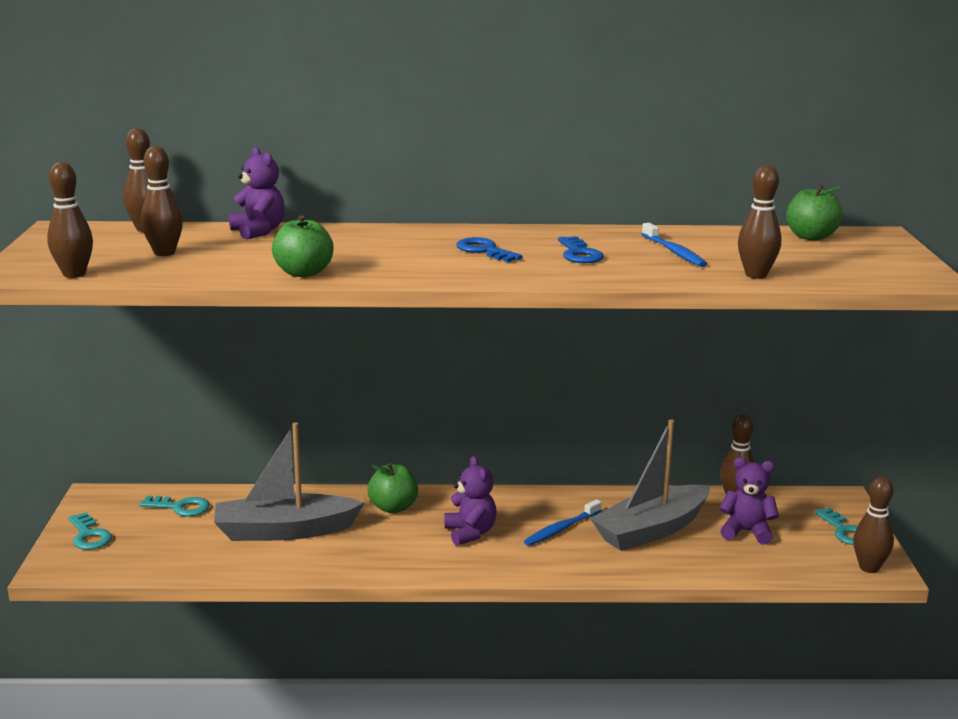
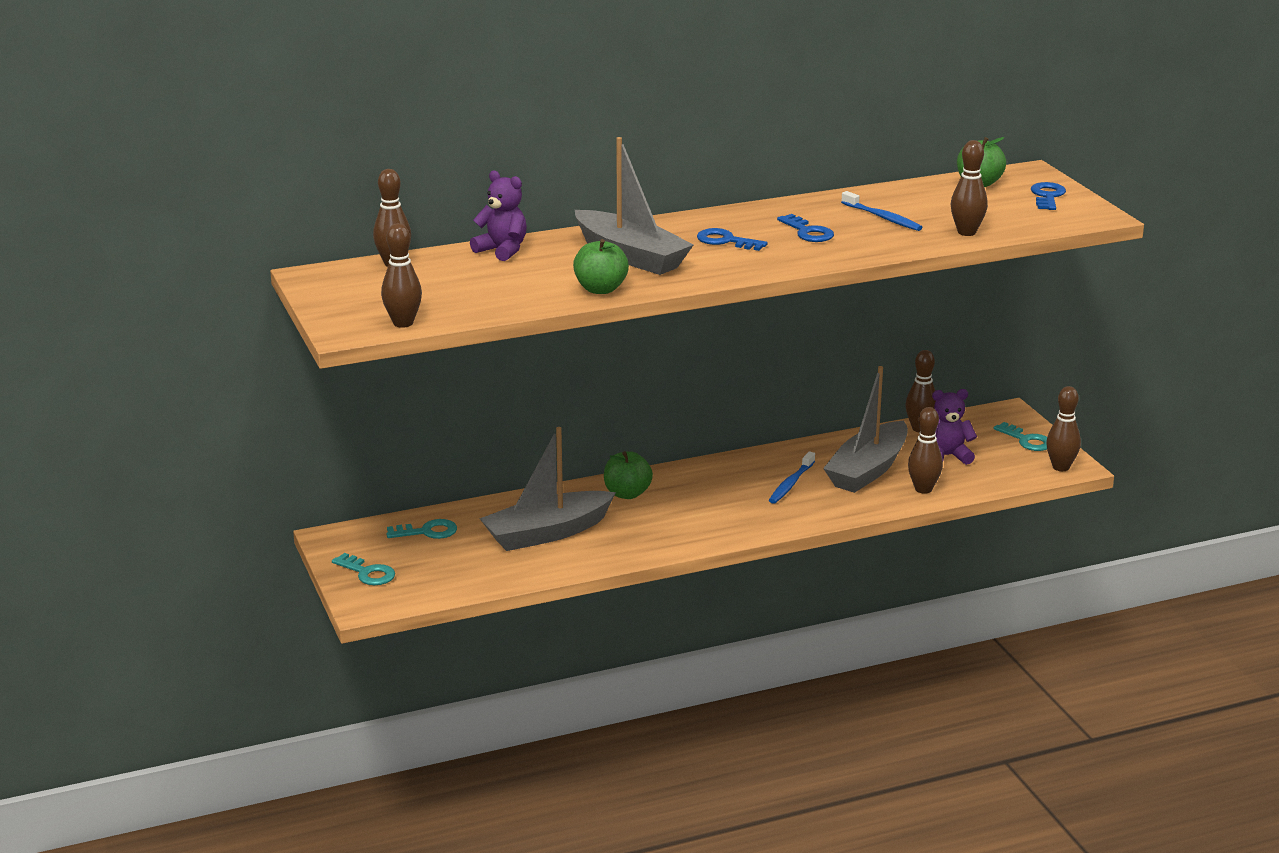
camera: 20 degrees left, 5 degrees up
brown bowling pin [141,146,183,256] -> brown bowling pin moved to [908,407,943,494]
purple teddy bear [444,456,497,546] -> none
none -> grey boat [575,137,693,275]
none -> blue key [1031,182,1066,210]

